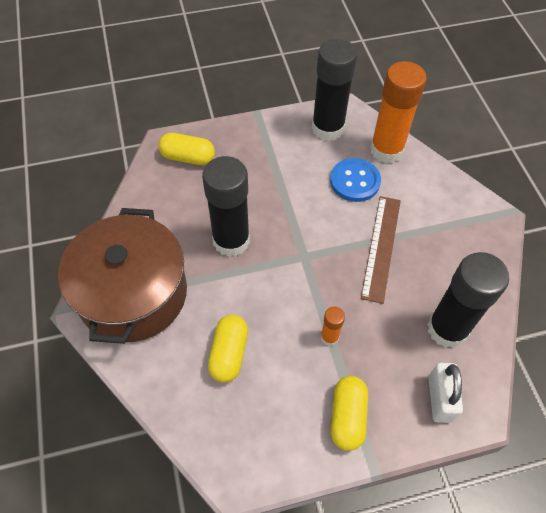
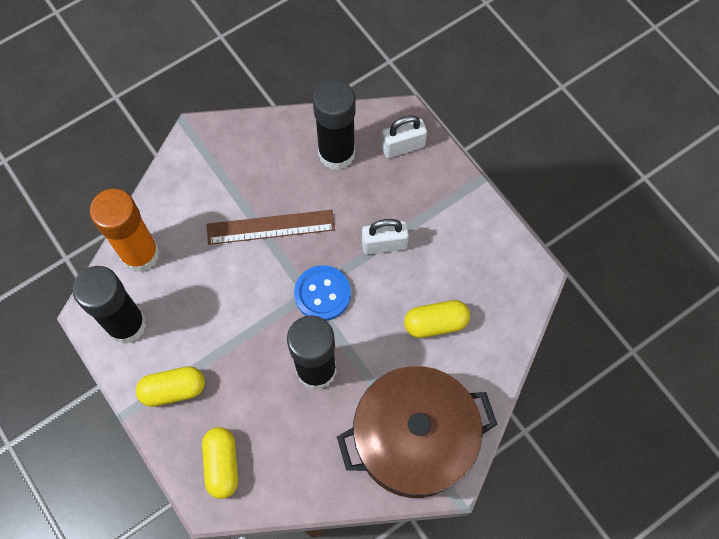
camera: 110 degrees left, 10 degrees up
orange glue stick [321,307,345,346] -> white padlock [362,219,409,255]
blue button [330,158,381,202] -> blue button moved to [294,265,351,321]
yellow capsule [331,376,368,451] -> yellow capsule moved to [136,366,205,407]

